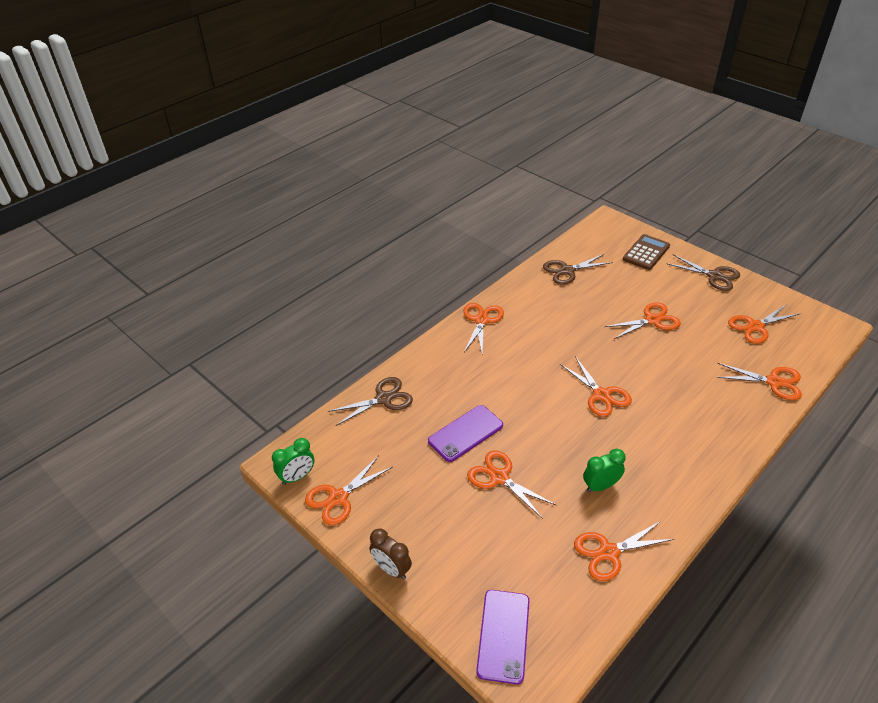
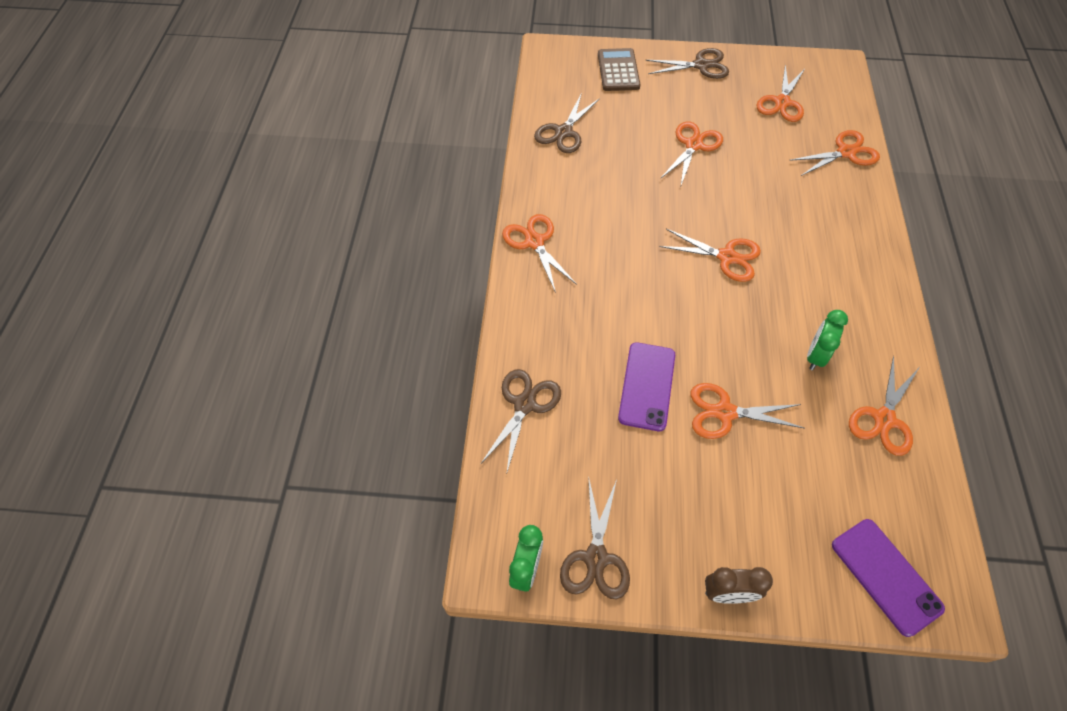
camera: 40 degrees left, 15 degrees up
orange scissors [305,455,392,526] -> brown scissors [560,476,630,599]

